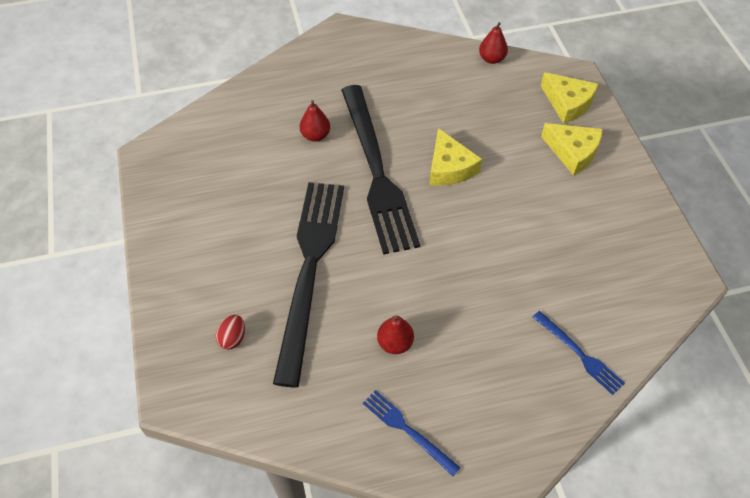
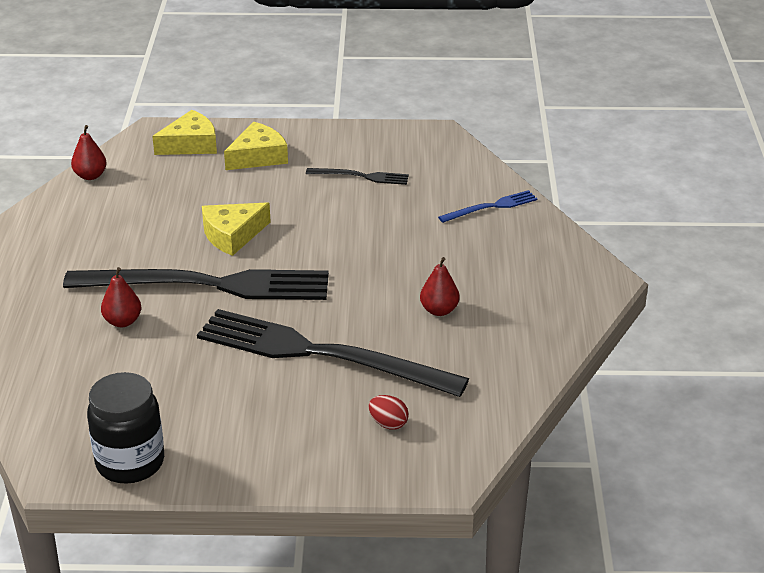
camera: 75 degrees left, 20 degrees down
blue fork [363,390,461,476] -> none
yellow cheese [429,128,482,186] -> yellow cheese turned 150 degrees clockwise [202,202,271,256]
none -> black jar [87,372,164,484]
none -> black fork [306,168,409,185]

